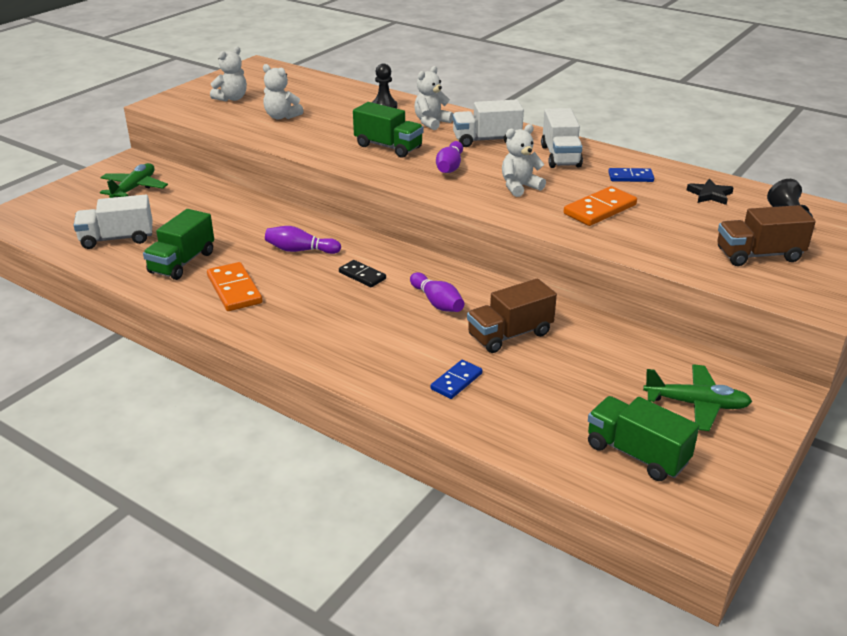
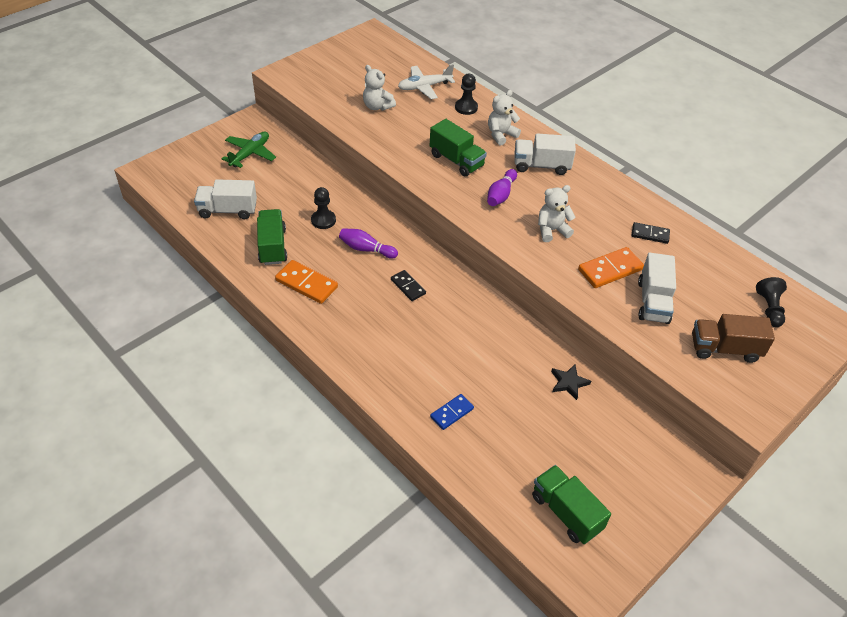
camera: 10 degrees right, 15 degrees up
green truck [143,209,214,280] -> green truck turned 135 degrees clockwise [257,209,287,265]
orange domino [207,262,262,311] -> orange domino turned 45 degrees counterclockwise [275,260,338,304]
white teddy bear [210,47,247,101] -> none
purple bowling pin [410,272,464,312] -> none
brown truck [467,278,557,353] -> none
white truck [541,108,583,168] -> white truck moved to [638,253,676,324]
blue domino [608,168,654,182] -> black domino [631,222,670,244]
green plane [643,364,752,431] -> none
black star [687,178,734,205] -> black star moved to [551,364,591,400]
none -> black pawn [311,187,336,229]
none -> white plane [398,64,455,99]

